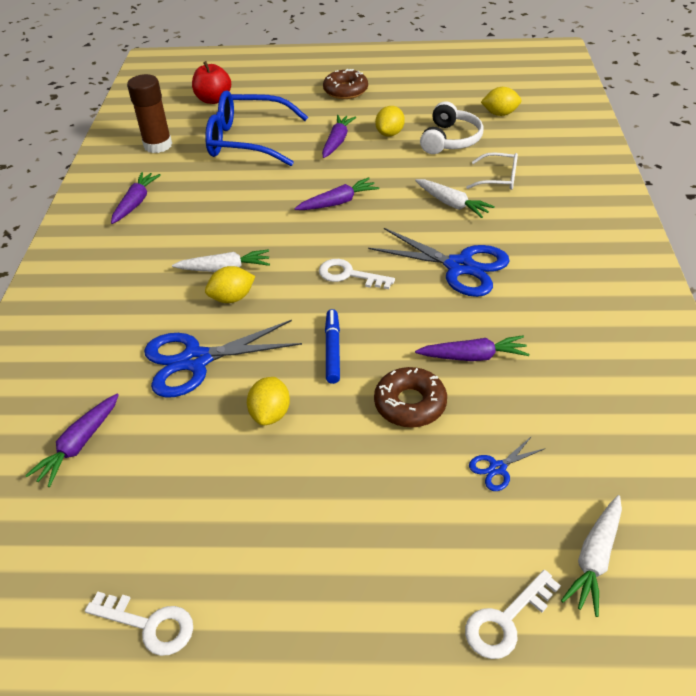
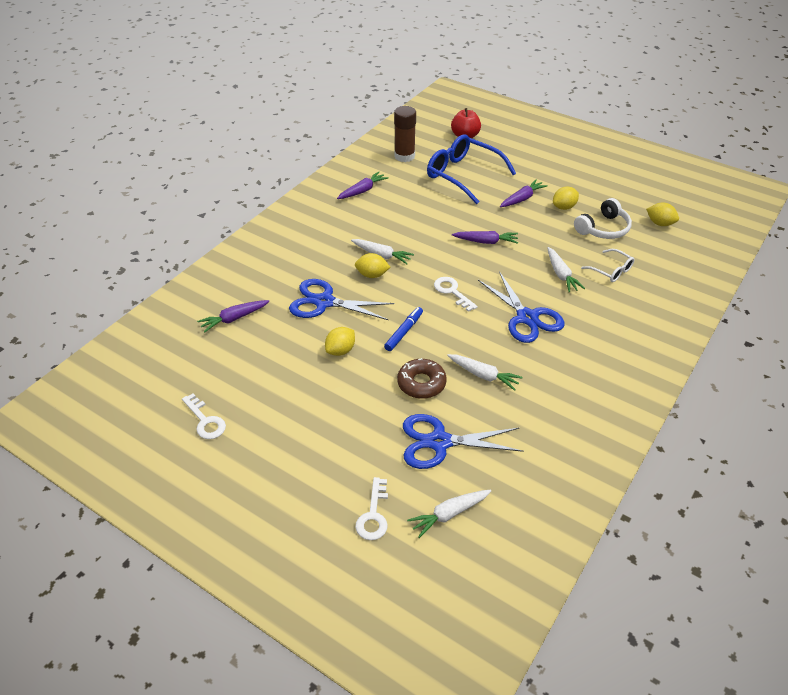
camera: 30 degrees right, 0 degrees up
brown donut [323,69,368,99] -> none
purple carrot [415,335,529,361] -> white carrot [447,354,523,391]
white key [465,570,561,659] -> white key turned 75 degrees counterclockwise [355,477,388,540]
blue scissors [469,436,546,491] -> blue scissors [403,414,524,469], size x2.24

